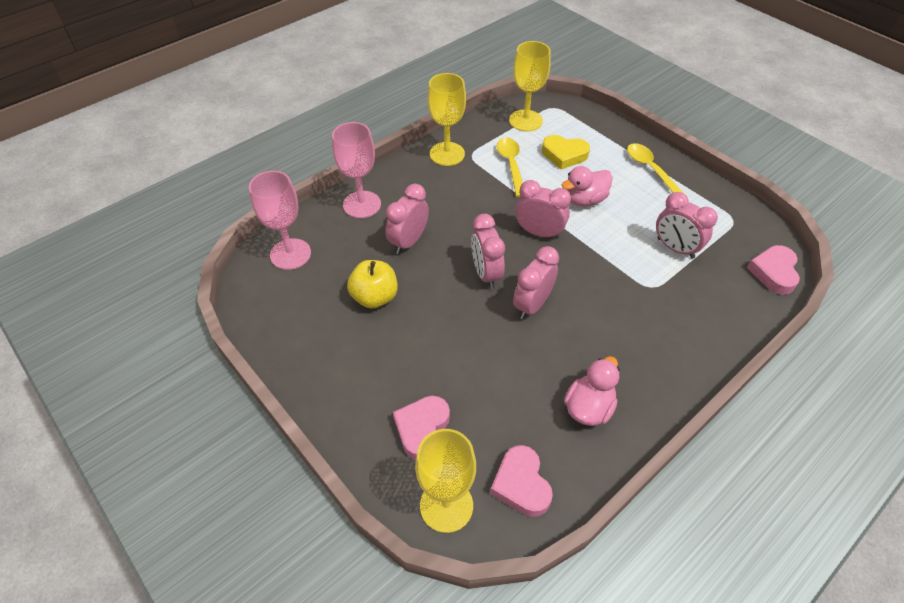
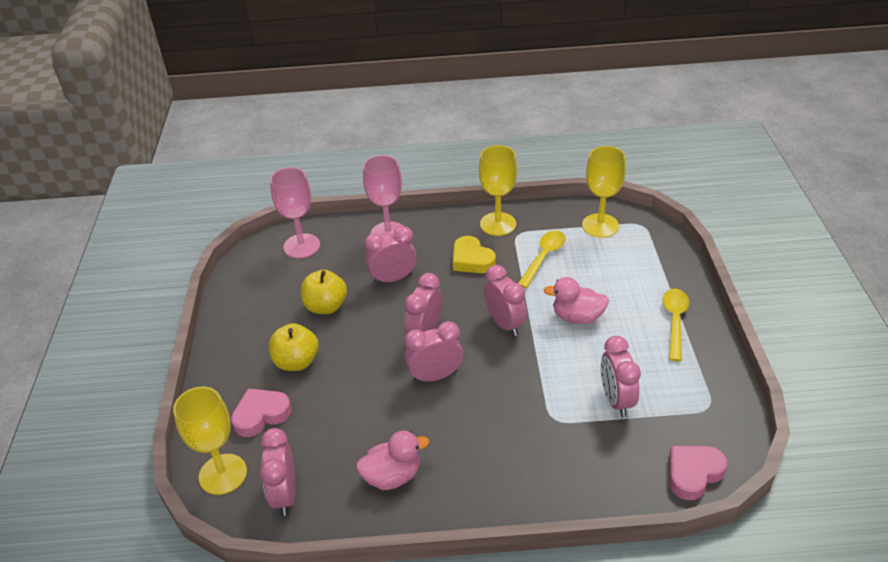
camera: 40 degrees right, 10 degrees down
pink heart [490,445,553,517] -> pink clock [260,428,296,516]
yellow heart [542,135,590,169] -> yellow heart moved to [453,236,496,273]
none -> yellow apple [269,323,318,371]

